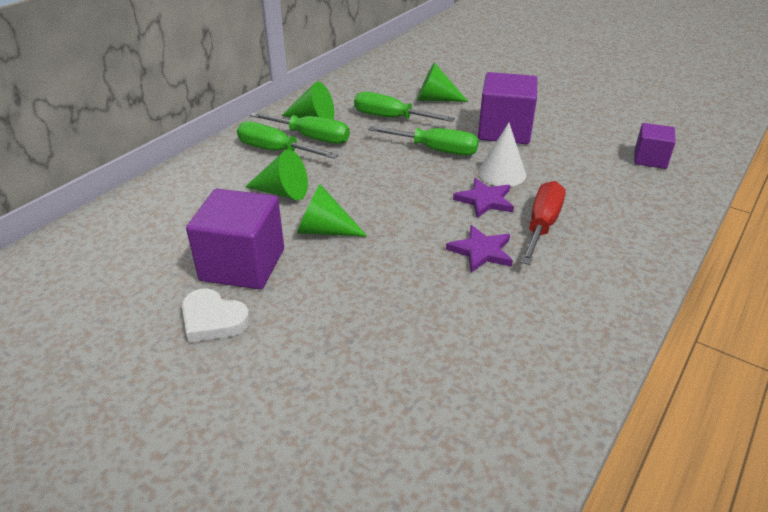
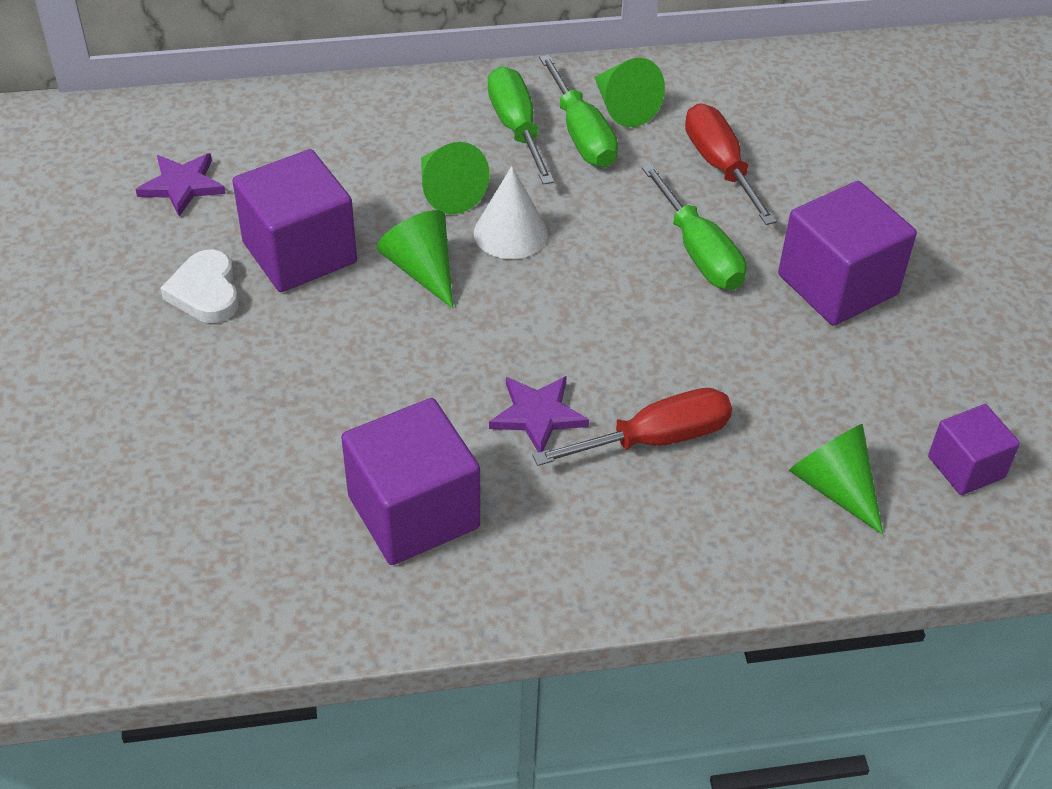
camera: 45 degrees right, 10 degrees up
green screwdriver [354,92,455,122] -> red screwdriver [685,104,777,225]
green cone [417,62,468,102] -> green cone moved to [789,424,883,535]
purple star [453,178,514,218] -> purple star moved to [135,153,226,217]
white cone [478,123,526,186] -> white cone moved to [474,166,548,259]
none -> purple cube [341,398,480,565]

